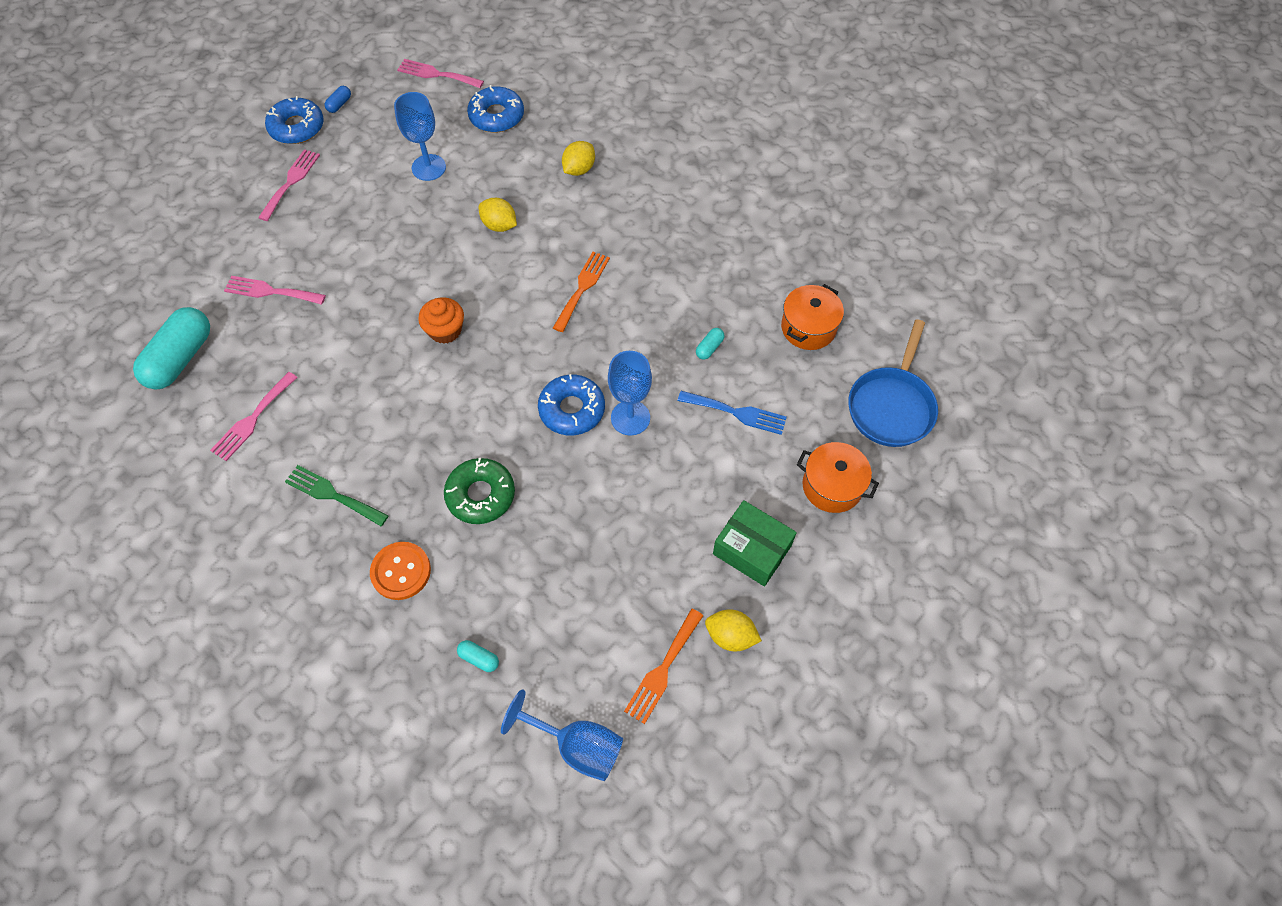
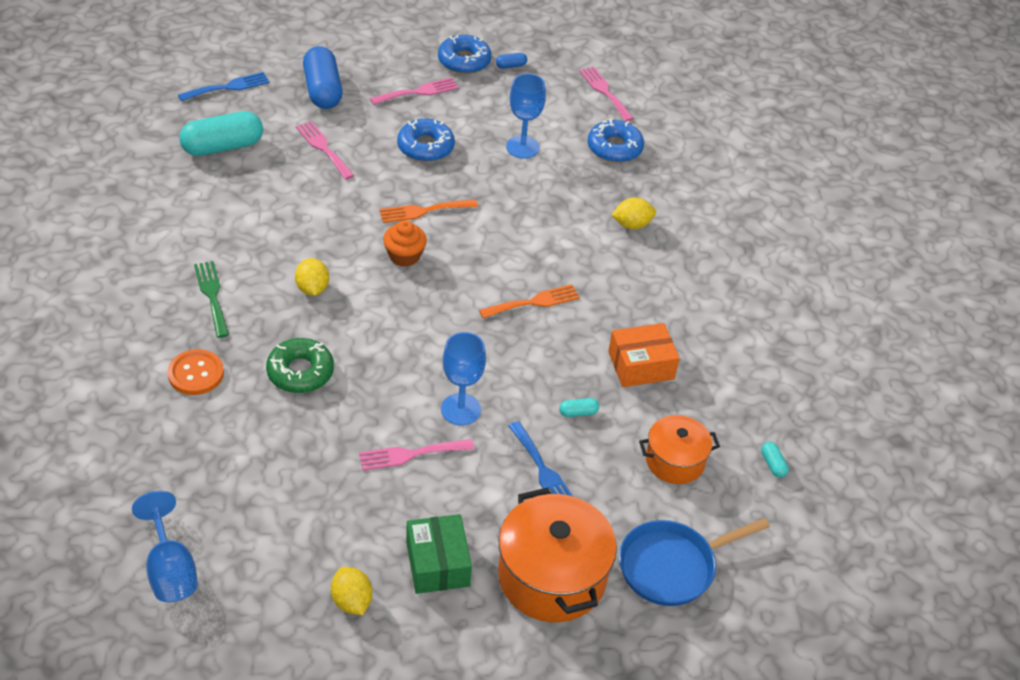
camera: 40 degrees right, 15 degrees down
pink fork [210,372,298,461] -> pink fork moved to [359,439,474,471]
turquoise capsule [457,640,499,672] -> turquoise capsule moved to [761,442,789,478]
yellow lemon [479,198,517,232] -> yellow lemon moved to [295,258,329,296]
blue donut [538,374,605,435] -> blue donut moved to [397,119,455,162]
orange fork [624,609,704,724] -> orange fork moved to [379,199,478,223]
orange pot [797,442,879,513] -> orange pot [498,487,617,622], size x1.68
none -> blue fork [178,72,270,101]
none -> blue capsule [303,46,342,109]
none -> orange box [608,323,680,387]

